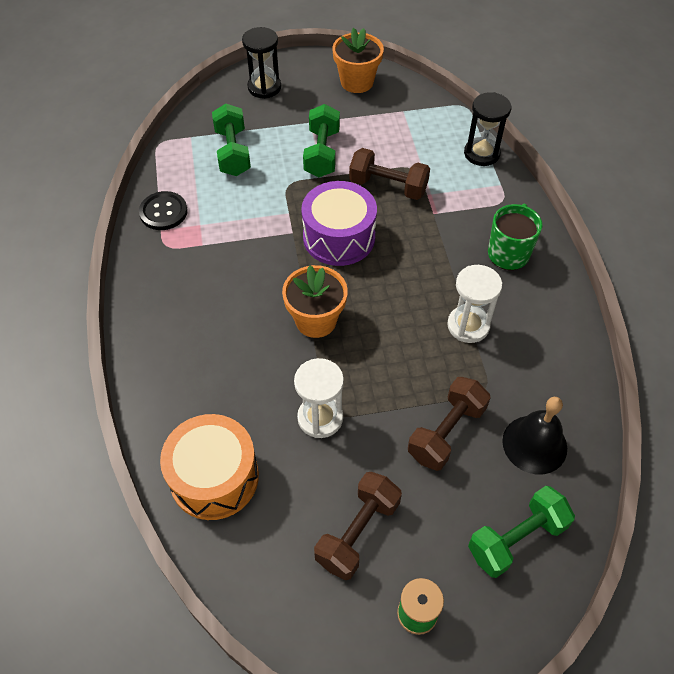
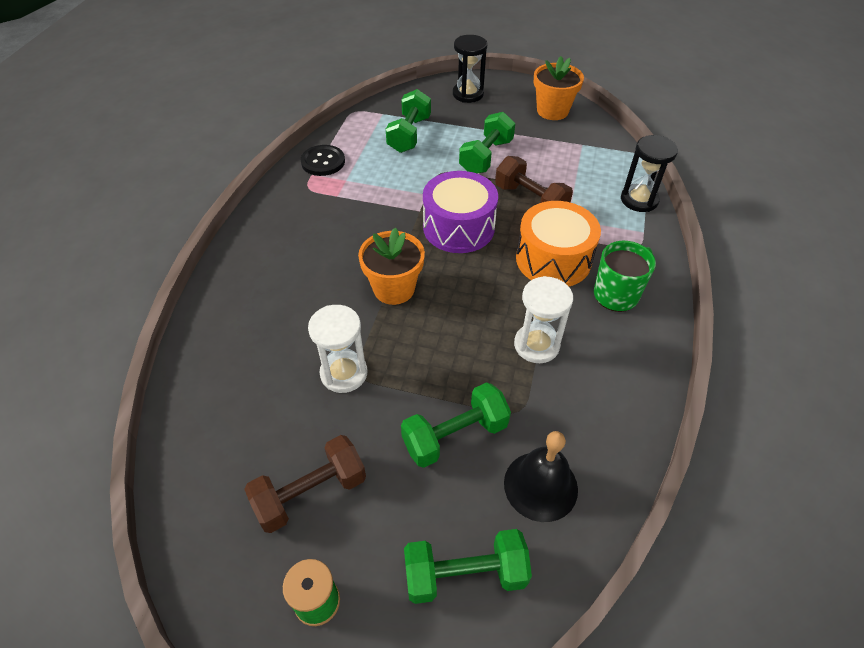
camera: 25 degrees right, 5 degrees down
orange drum [160,414,259,520] -> orange drum moved to [516,201,601,286]
brown dumbbell [408,377,491,471] -> green dumbbell [401,382,511,468]

